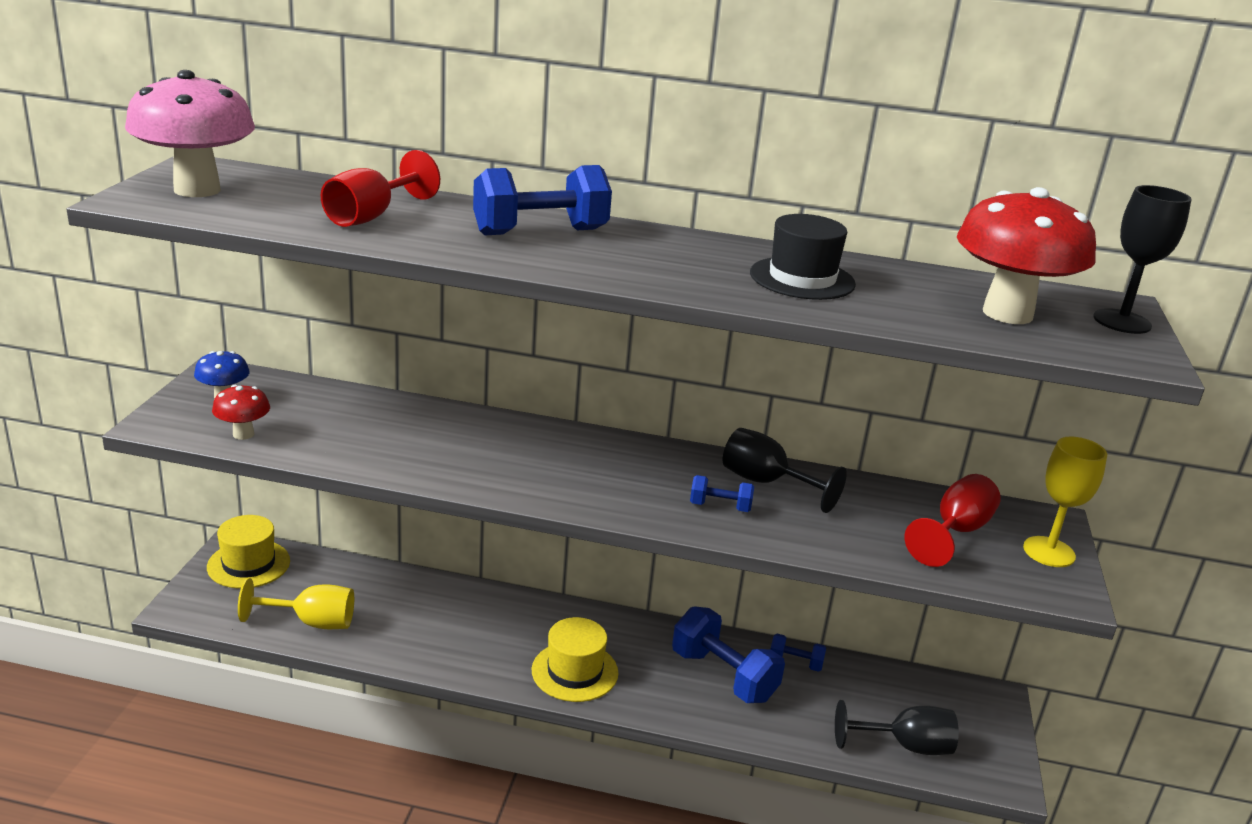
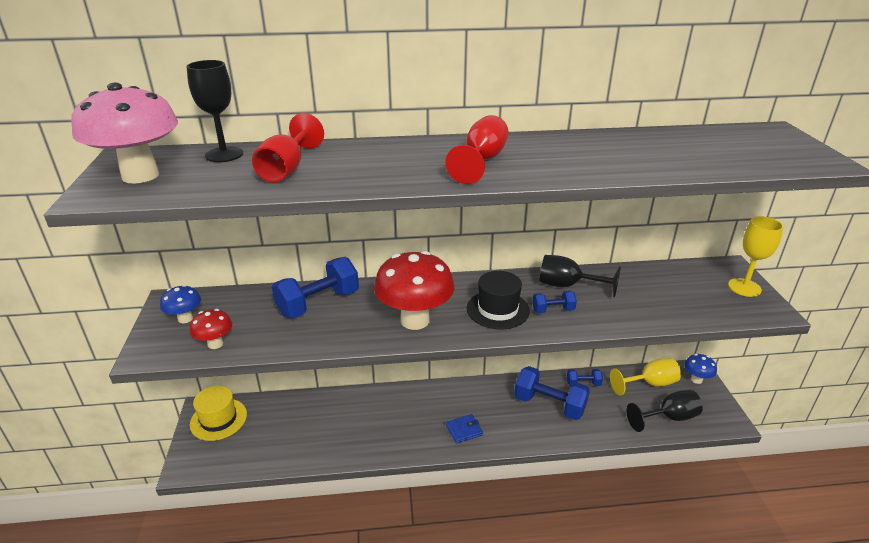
camera: 15 degrees left, 5 degrees up
yellow goblet [238,578,354,629] -> yellow goblet moved to [610,358,681,396]
blue dumbbell [473,165,612,235] -> blue dumbbell moved to [272,257,359,318]
yellow hat [532,617,618,702] -> blue wallet [446,414,483,444]
black hat [750,214,856,300] -> black hat moved to [467,271,530,329]
red goblet [905,474,1001,567] -> red goblet moved to [445,115,508,184]
red mushroom [957,187,1096,324] -> red mushroom moved to [374,251,454,330]
black goblet [1093,185,1192,334] -> black goblet moved to [186,60,243,162]
none -> blue mushroom [684,354,717,384]

